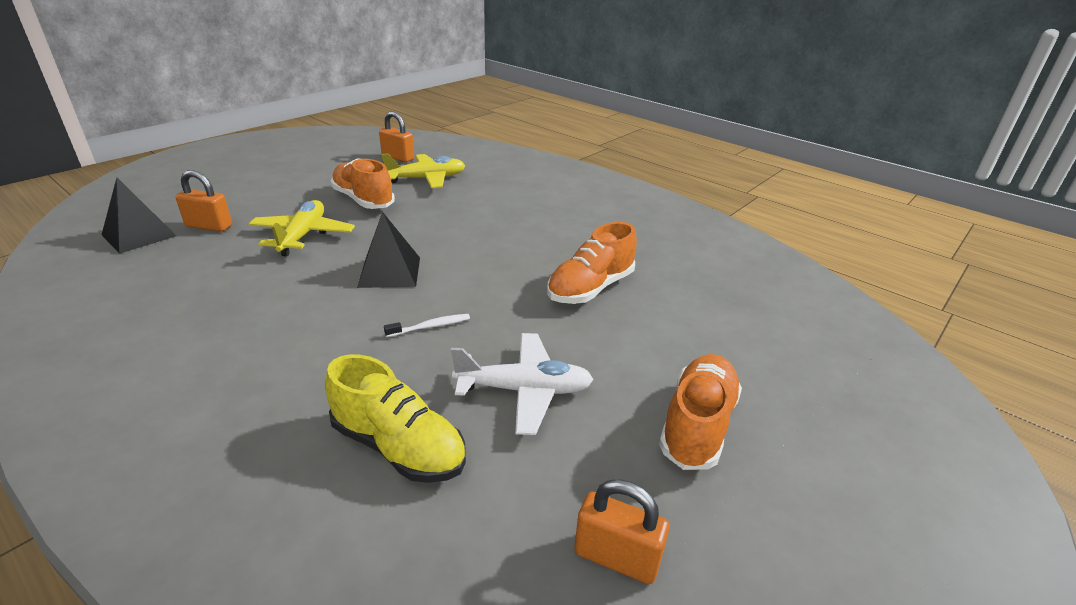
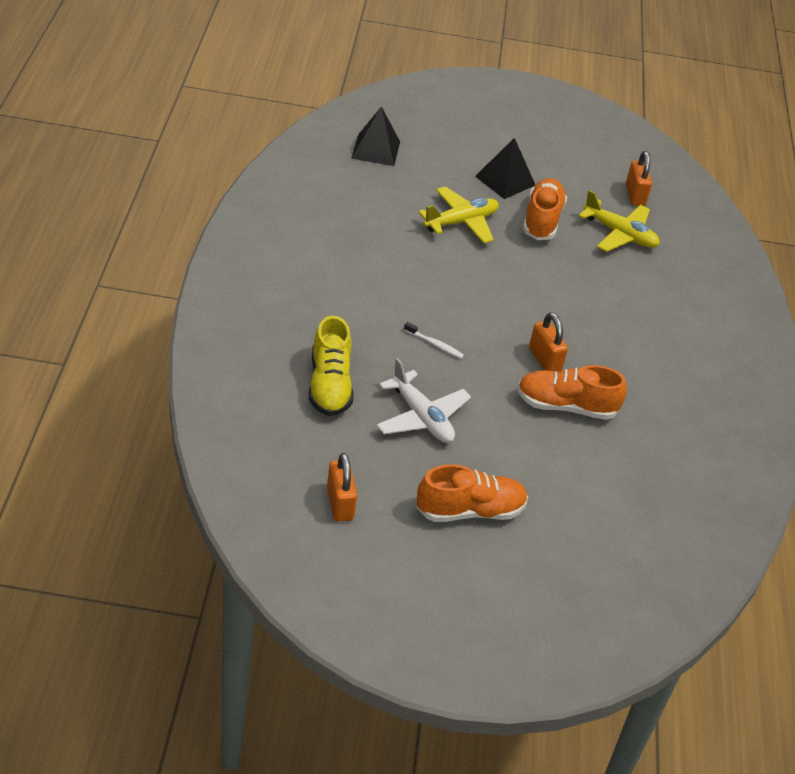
camera: 50 degrees right, 10 degrees up
orange padlock [176,170,232,232] -> orange padlock moved to [529,312,568,372]
black pyramid [357,212,420,288] -> black pyramid moved to [475,138,535,199]

